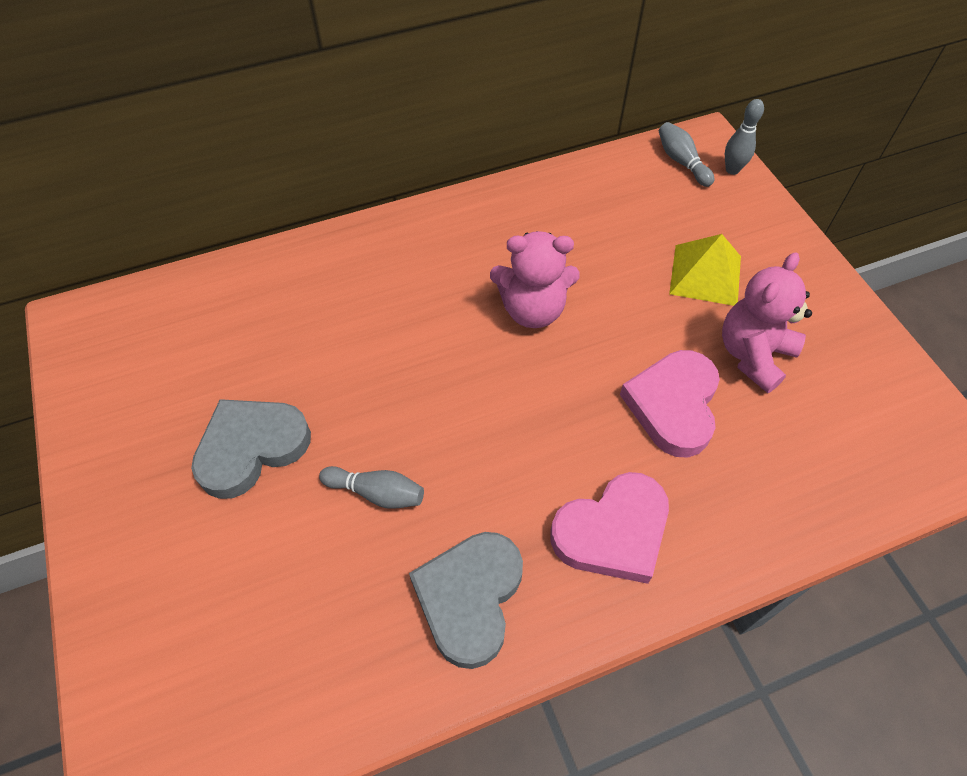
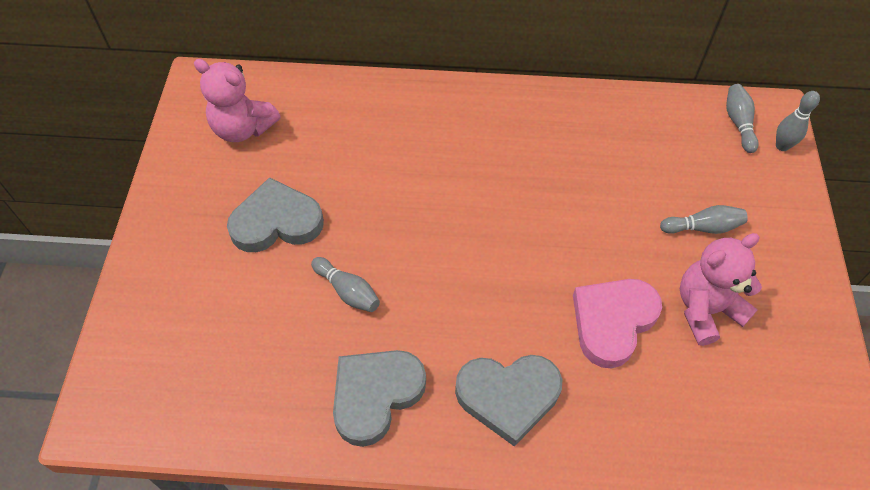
camera: 25 degrees right, 0 degrees up
pink teddy bear [490,231,580,328] -> pink teddy bear moved to [194,59,281,142]
pink heart [550,472,669,584] -> grey heart [455,355,563,446]
yellow pyramid [669,234,741,306] -> grey bowling pin [660,205,748,234]

